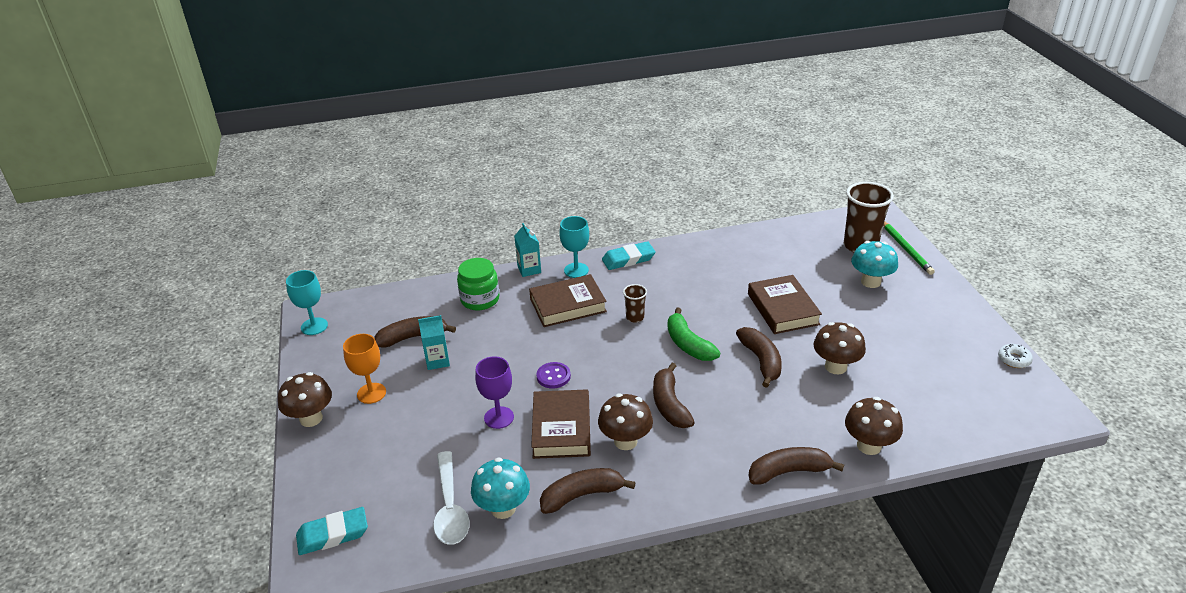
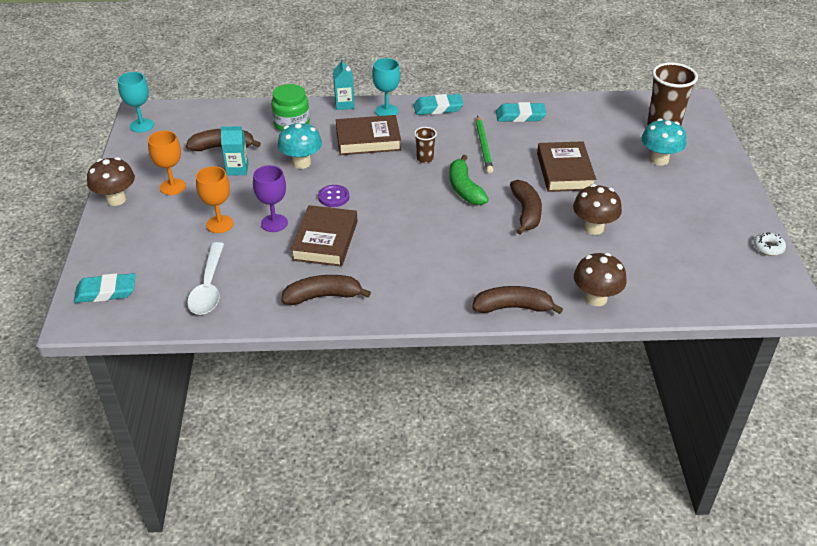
camera: 10 degrees right, 5 degrees up
turquoise mushroom [471,457,530,519] -> turquoise mushroom moved to [278,121,322,169]
brown mushroom [598,393,653,450] -> none
brown banana [653,363,695,428] -> none
green pencil [883,221,935,275] -> green pencil moved to [476,115,493,173]
none -> orange goblet [196,166,233,233]
none -> turquoise eraser [496,102,547,122]

